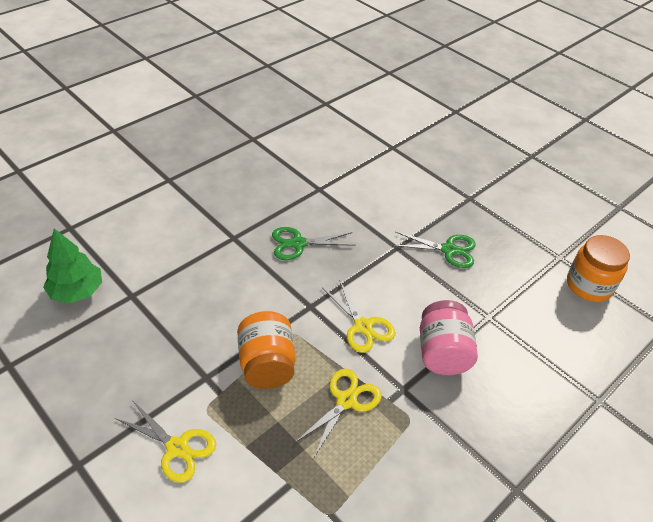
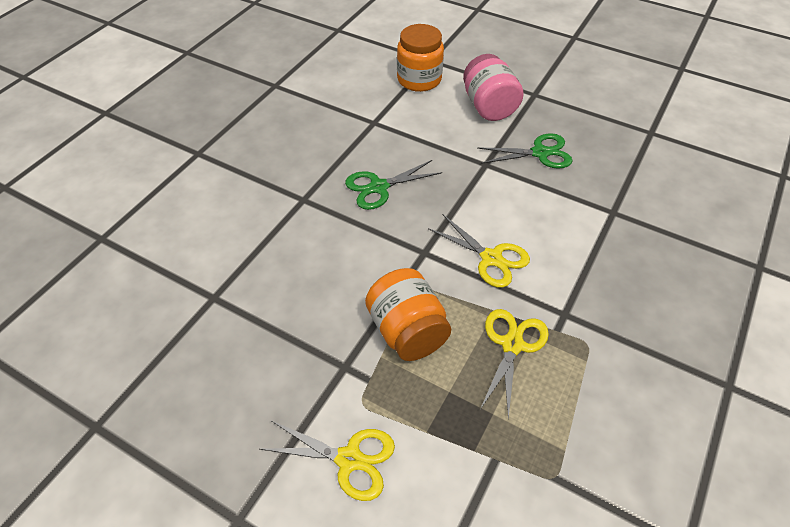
camera: 15 degrees left, 5 degrees up
green tree [43,229,102,303] -> none
pink jar [420,300,478,375] -> pink jar moved to [463,54,524,121]
orange jar [567,235,630,302] -> orange jar moved to [397,24,444,92]

